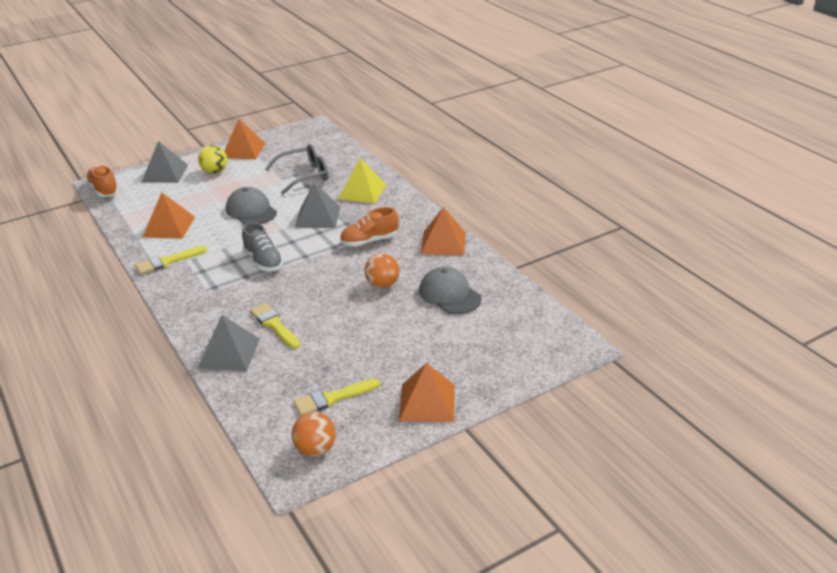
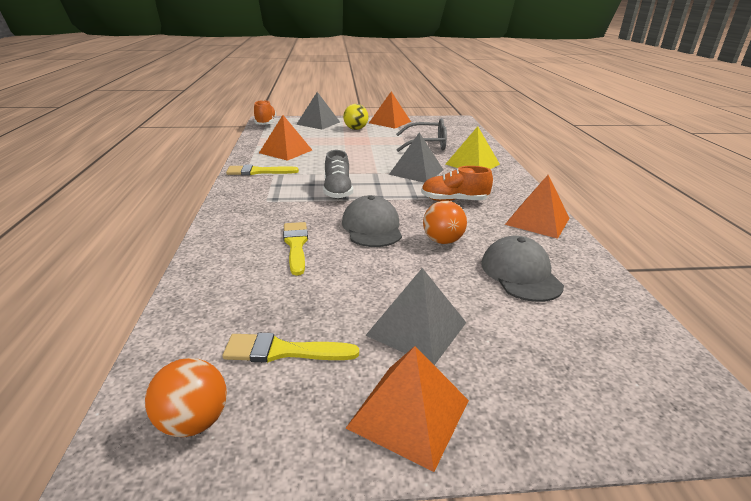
camera: 25 degrees right, 5 degrees down
grey pyramid [198,315,260,371] -> grey pyramid moved to [366,268,466,365]
grey cap [226,187,277,224] -> grey cap moved to [342,195,402,247]

